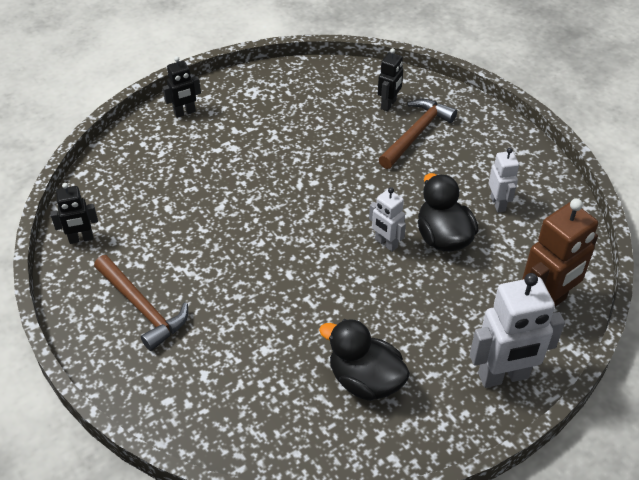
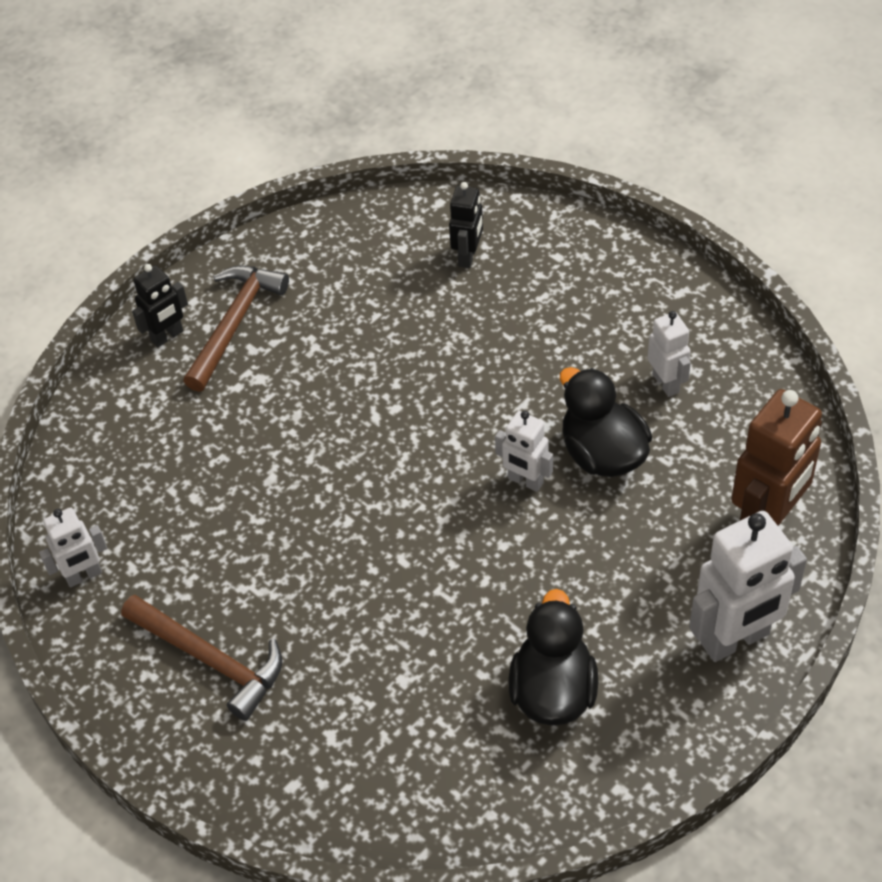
camera: 10 degrees left, 5 degrees up
black robot [50,183,98,244] -> white robot [39,507,107,587]
black duck [319,319,410,401] -> black duck turned 75 degrees clockwise [509,589,598,726]
brown hammer [378,99,457,169] -> brown hammer moved to [183,266,289,392]

